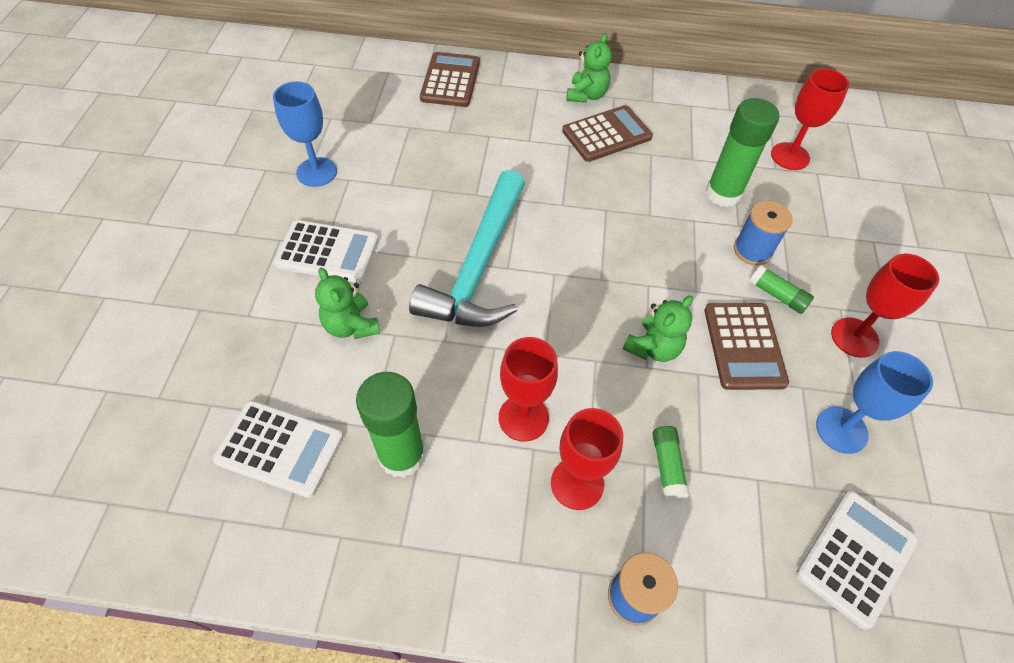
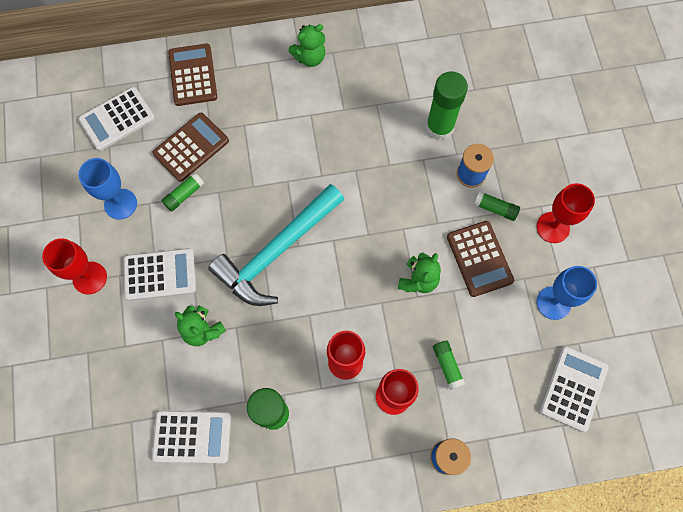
camera: 15 degrees left, 15 degrees up
turquoise hammer [409,170,525,327] -> turquoise hammer turned 45 degrees clockwise [208,184,344,306]
brown calculator [562,105,653,162] -> brown calculator moved to [152,113,229,182]
green teddy bear [567,33,612,103] -> green teddy bear turned 60 degrees clockwise [289,24,325,67]
red goblet [771,69,849,170] -> red goblet moved to [42,238,107,295]
none -> white calculator [78,87,155,151]
none -> green glue stick [161,172,204,212]

